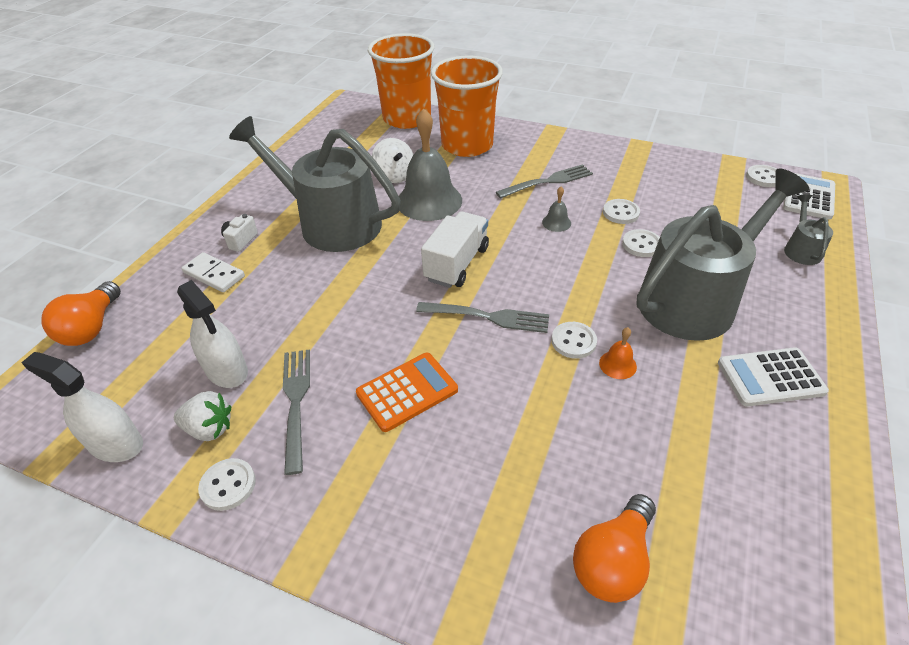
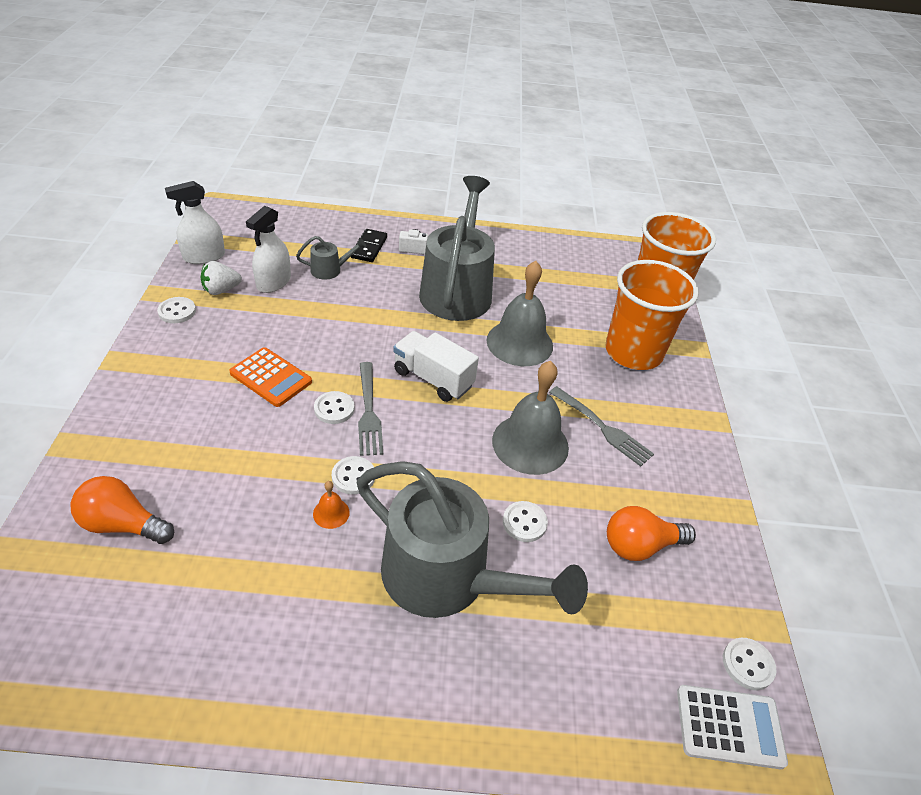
camera: 65 degrees right, 0 degrees up
white spray bottle [21,352,143,462] -> white spray bottle turned 120 degrees counterclockwise [165,181,225,264]
orange light bulb [41,281,121,346] -> orange light bulb moved to [607,506,696,561]
white strawberry [174,391,231,441] -> white strawberry turned 75 degrees clockwise [201,261,242,295]
white domino [182,252,245,292] -> black domino [351,229,387,262]
grey fork [283,349,310,475] -> none
white spinning top [372,138,414,183] -> none
white truck [421,212,489,288] -> white truck turned 150 degrees counterclockwise [393,331,479,402]
grey bell [542,186,571,232] -> grey bell [492,361,569,475], size x2.40
white button [603,199,640,224] -> white button moved to [314,391,355,424]
white calculator [718,347,829,406] -> none
grey watering can [784,194,833,265] -> grey watering can moved to [296,236,367,279]

